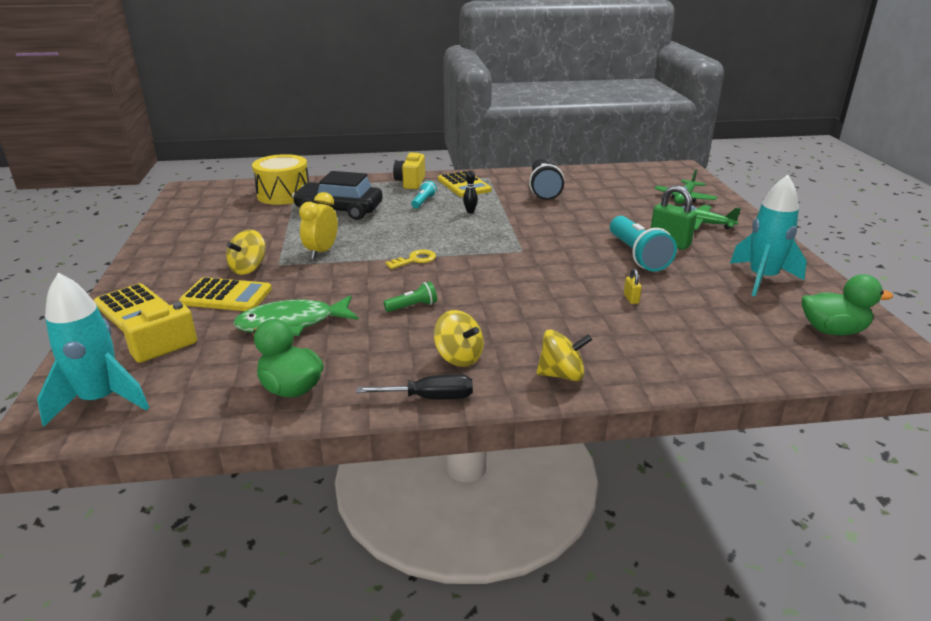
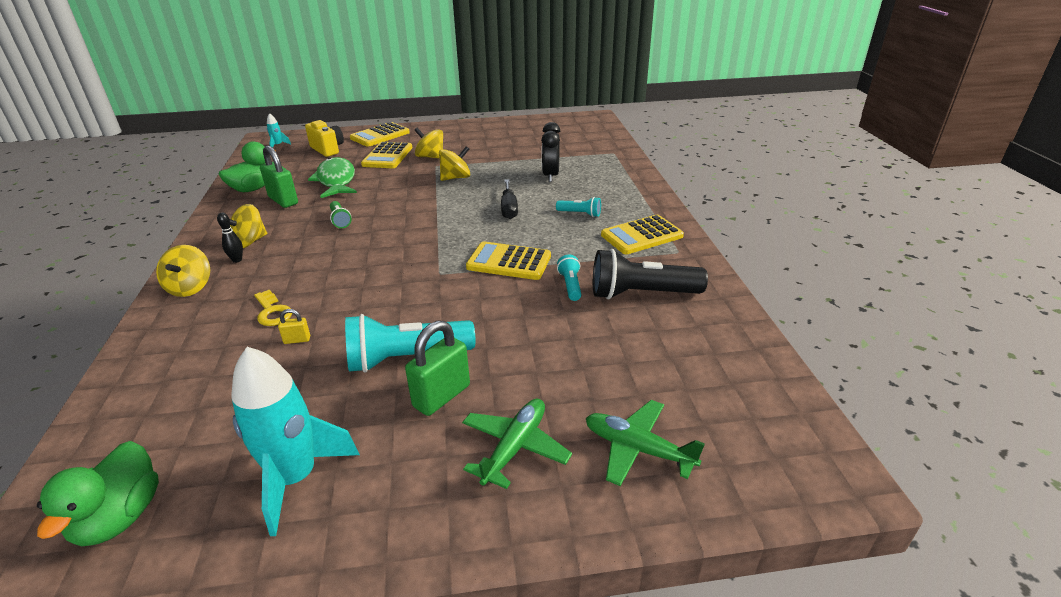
camera: 90 degrees right, 5 degrees up
turquoise rocket [37,273,149,426] -> turquoise rocket [267,113,291,148], size x0.42
yellow drum [252,154,309,205] -> none
black car [292,171,383,220] -> black clock [541,122,560,182]
yellow clock [299,192,338,259] -> yellow spinning top [439,146,470,181]
black screwdriver [356,374,473,399] -> black screwdriver moved to [501,179,518,219]
yellow key [385,249,436,269] -> yellow key moved to [254,290,292,326]
yellow camera [393,152,425,189] -> none
black bowling pin [463,170,478,213] -> black bowling pin moved to [217,213,243,263]
none -> green padlock [260,146,298,208]
none -> yellow calculator [466,241,551,280]
none -> turquoise flashlight [557,255,581,301]

